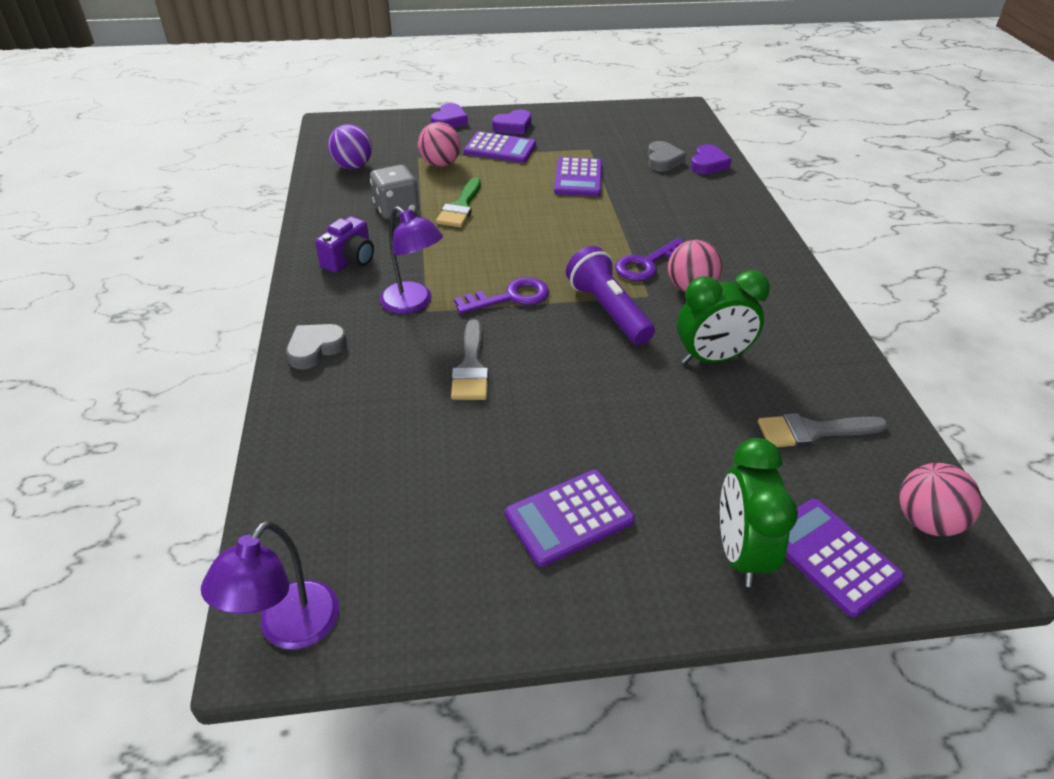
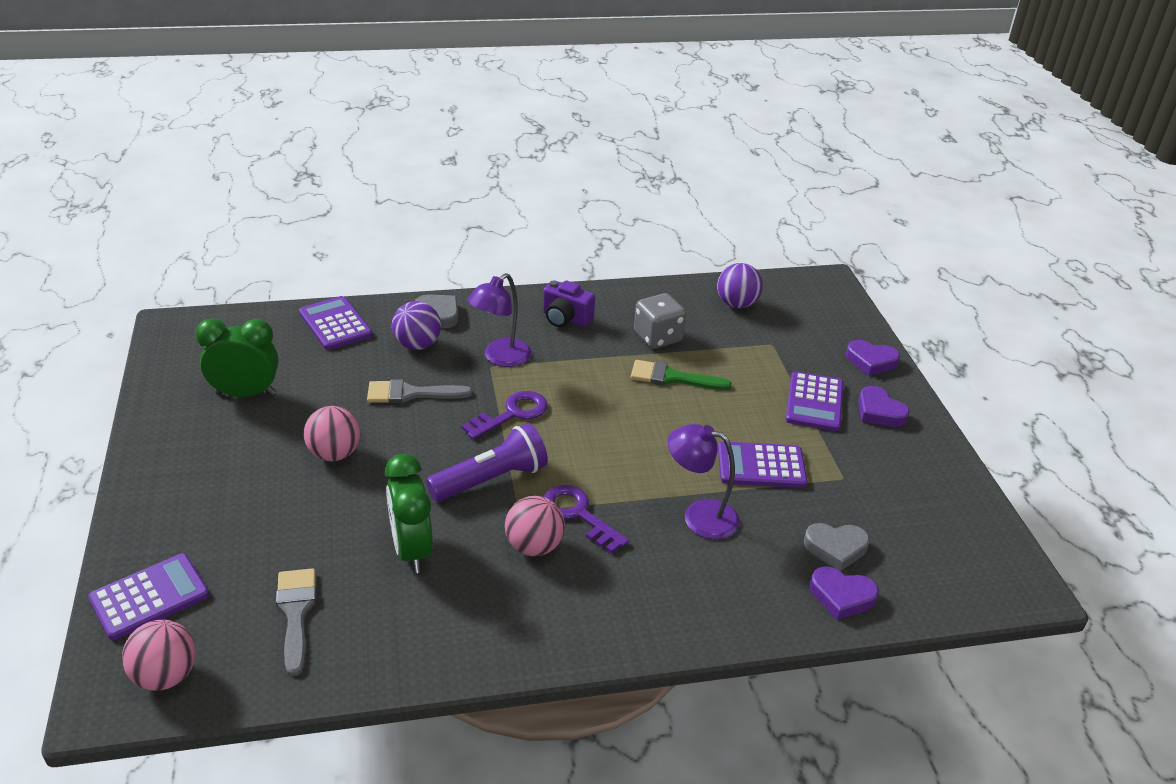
camera: 85 degrees right, 5 degrees down
purple lamp [201,521,339,649] -> purple lamp moved to [668,424,740,539]
pink ball [418,122,461,167] -> pink ball moved to [304,406,360,461]
purple key [454,277,549,314] -> purple key turned 105 degrees counterclockwise [461,391,548,440]
purple calculator [505,470,635,567] -> purple calculator moved to [299,296,372,350]
green clock [720,438,798,587] -> green clock moved to [195,318,279,397]
none -> purple ball [392,301,441,350]

